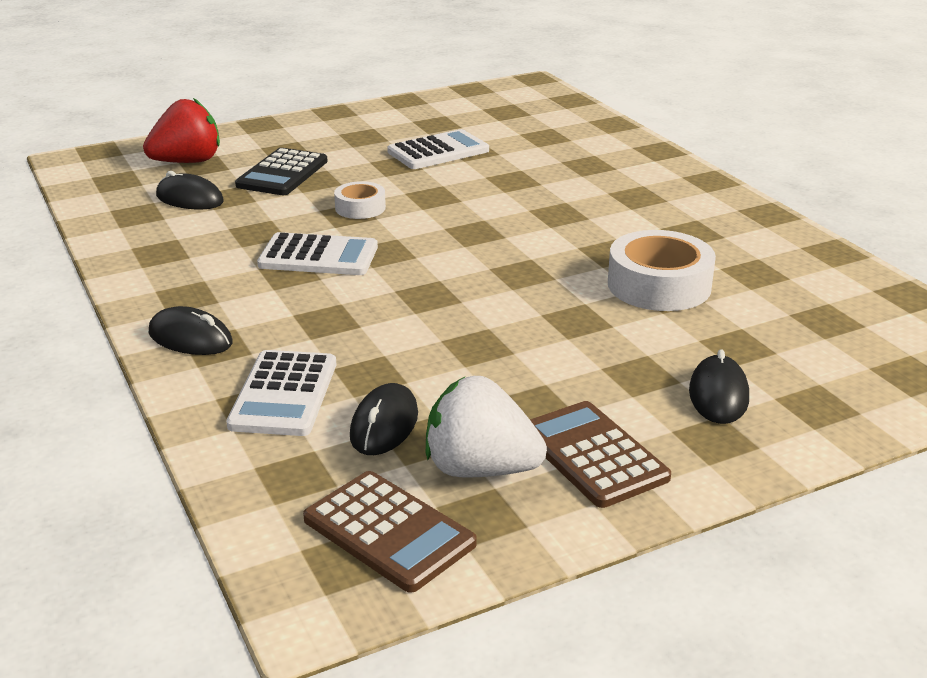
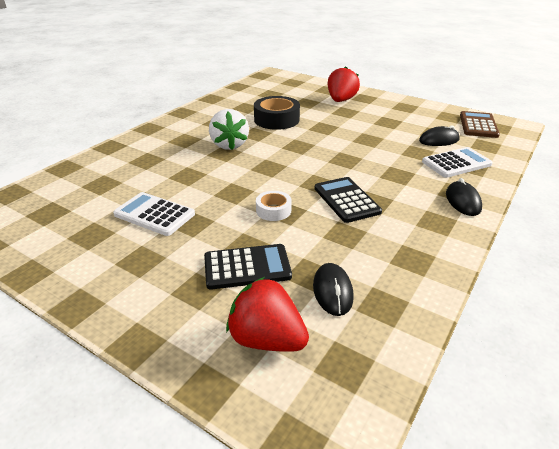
camera: 120 degrees left, 5 degrees up
white calculator [257,232,378,275] -> black calculator [315,177,382,223]
white strawberry [426,376,547,477] -> white strawberry moved to [209,109,249,150]
brown calculator [530,401,671,508] -> none
white tape [608,230,716,311] -> black tape [254,96,300,130]
black mouse [689,349,749,424] -> red strawberry [328,66,360,102]

